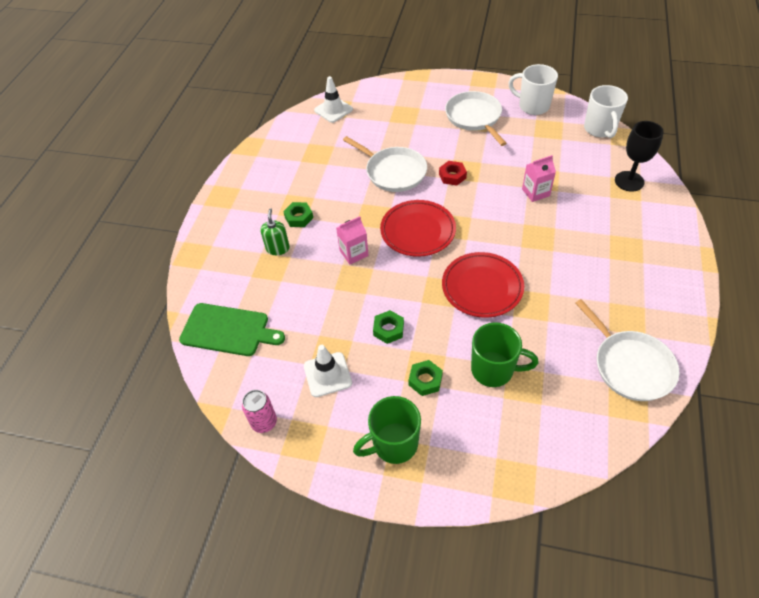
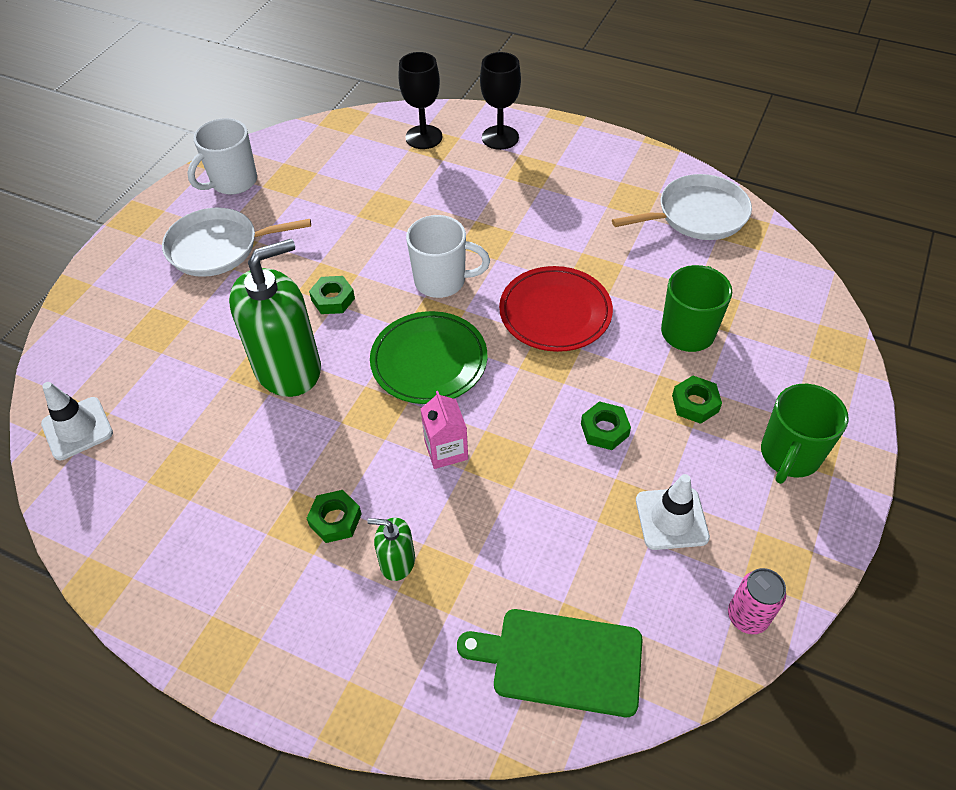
camera: 80 degrees left, 0 degrees up
green cutting board [179,303,285,356] -> green cutting board turned 105 degrees counterclockwise [457,609,643,717]
white pan [343,136,427,192] -> green soap dispenser [229,239,321,397]
green mug [353,396,421,464] -> green mug turned 45 degrees clockwise [761,384,849,484]
red plate [380,200,456,257] -> green plate [370,311,487,404]
red nut [439,161,467,186] -> green nut [309,276,355,314]
pink carton [522,155,556,202] -> none
white mug [584,85,628,138] -> white mug moved to [406,215,490,298]
none -> black goblet [480,52,521,150]

